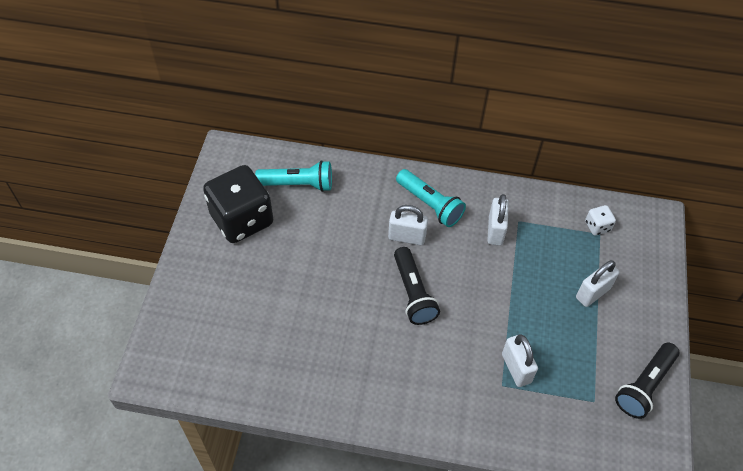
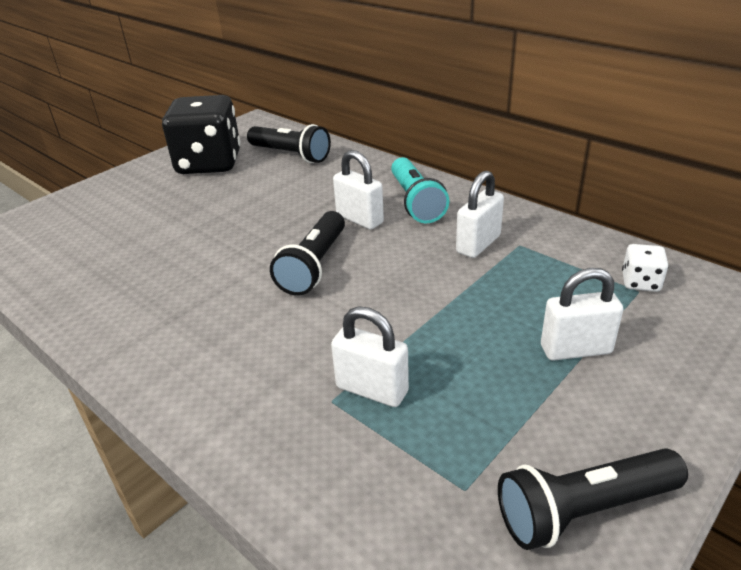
camera: 35 degrees right, 20 degrees down
turquoise flashlight [255,160,332,192] -> black flashlight [247,124,331,163]
white padlock [502,334,538,387] -> white padlock turned 75 degrees counterclockwise [331,306,409,407]

